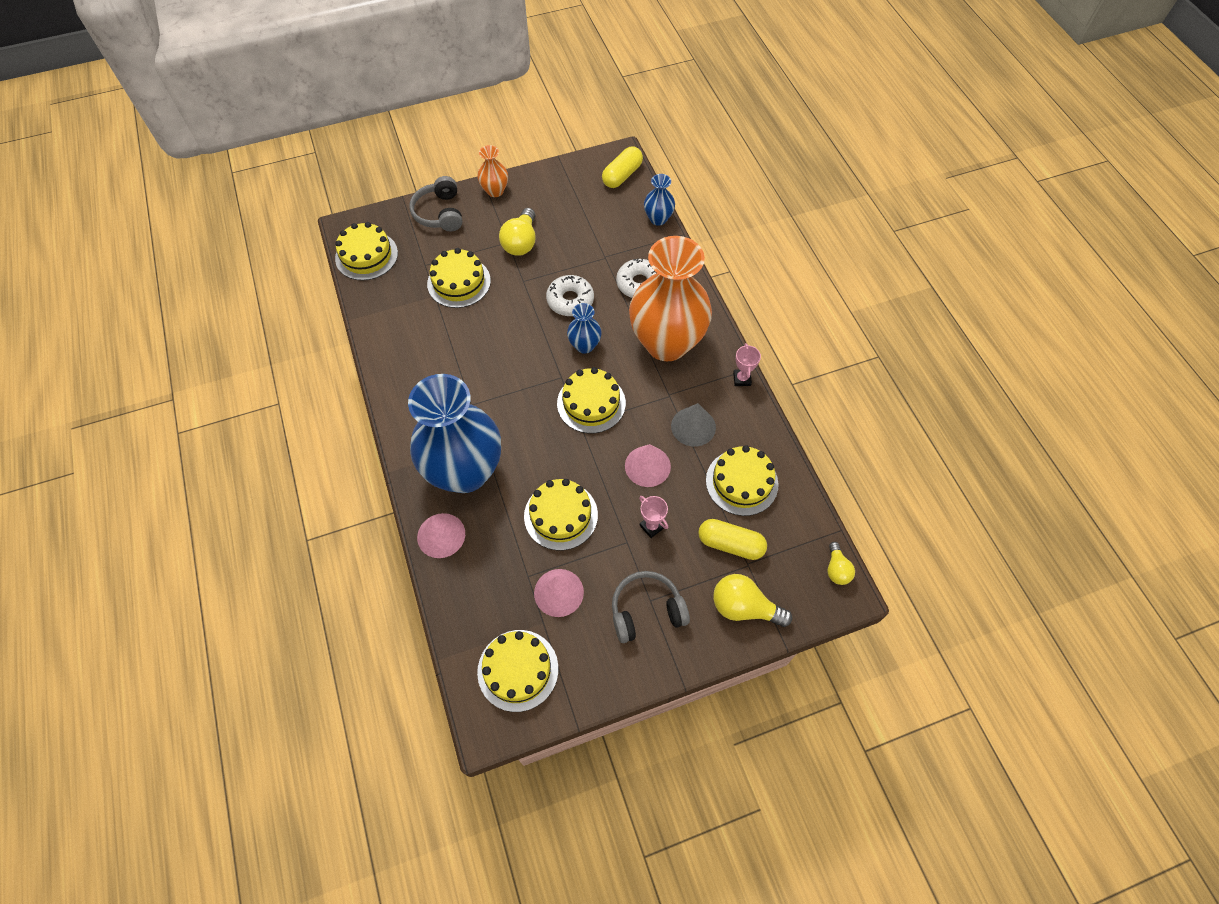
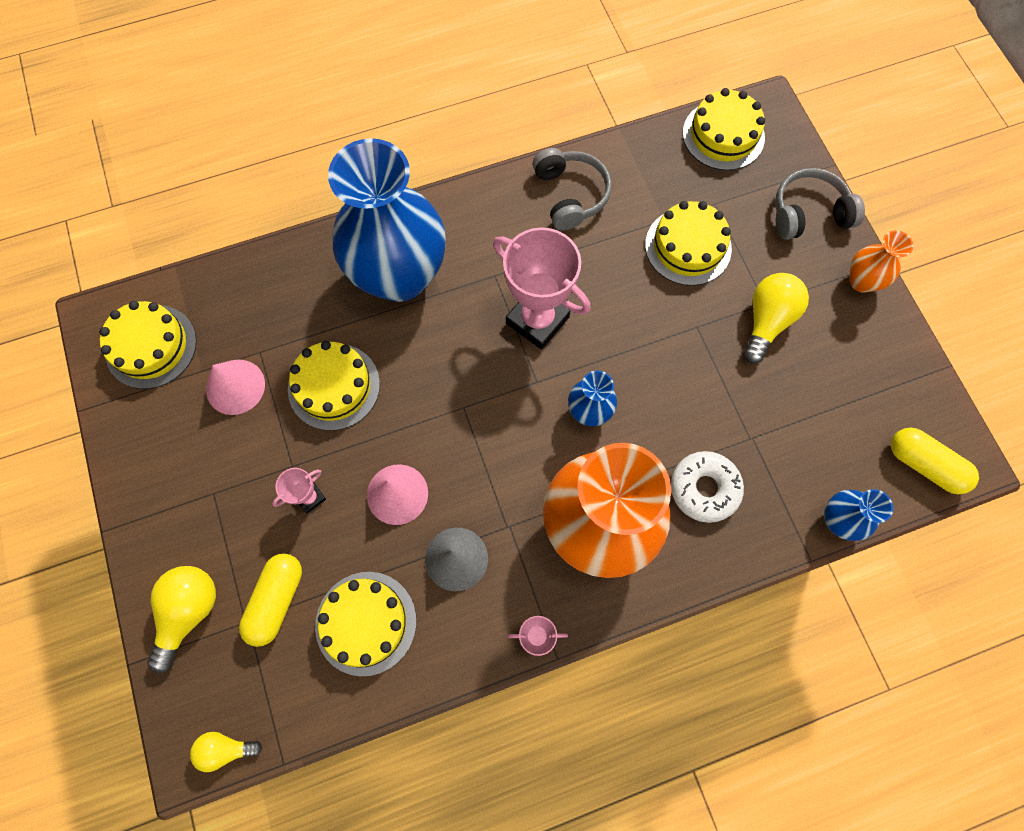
camera: 90 degrees right, 10 degrees up
pink cone [417,513,465,558] -> none
yellow light bulb [499,208,536,256] -> yellow light bulb turned 105 degrees clockwise [743,273,809,364]
white donut [546,275,594,316] -> none
yellow cake [557,367,626,433] -> none
grey headphones [612,571,690,643] -> grey headphones moved to [533,148,612,230]
none -> pink trophy [493,227,591,349]

